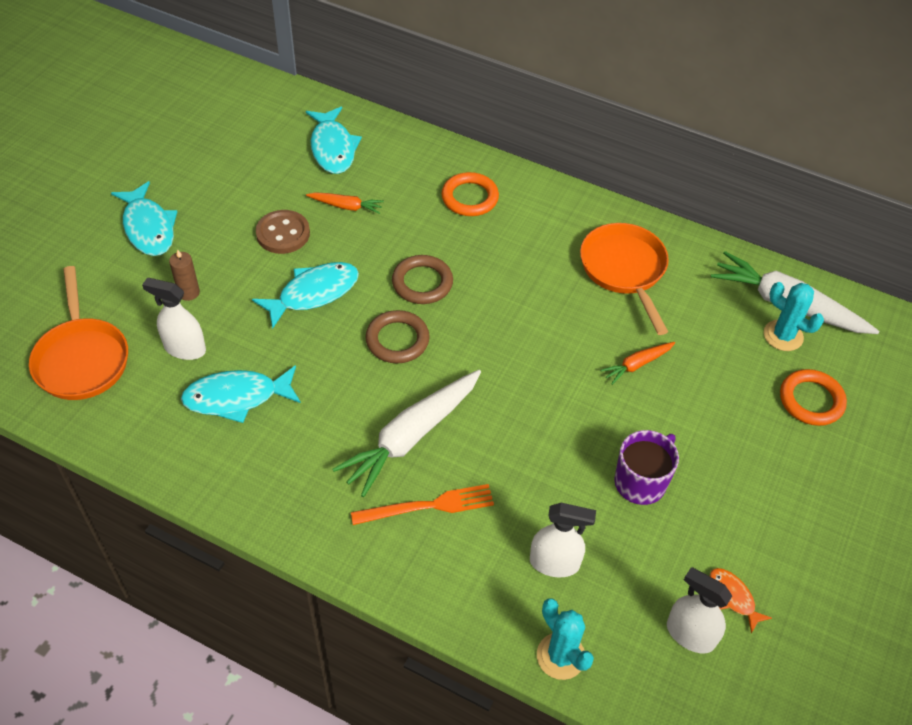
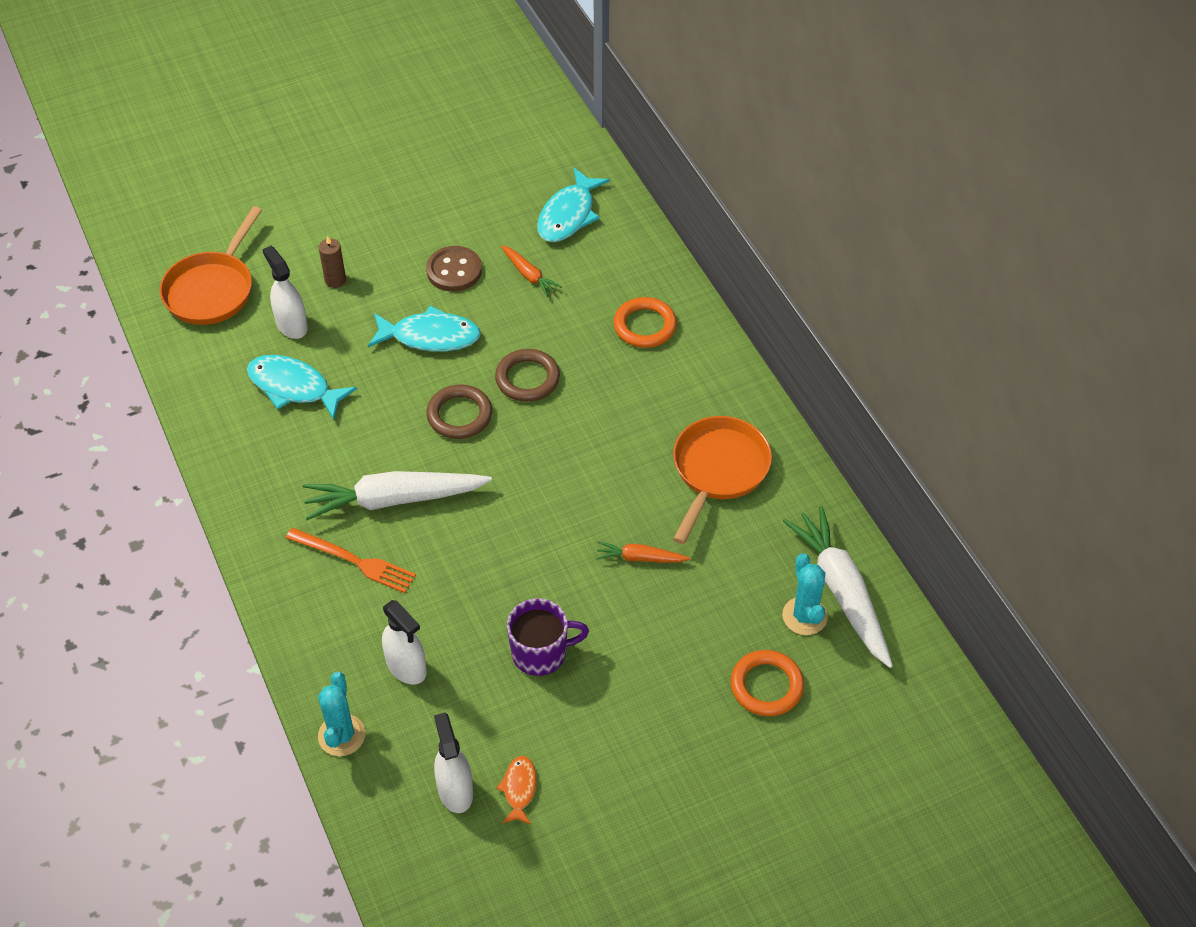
camera: 40 degrees right, 0 degrees up
turquoise fish [111,181,177,256] -> none

